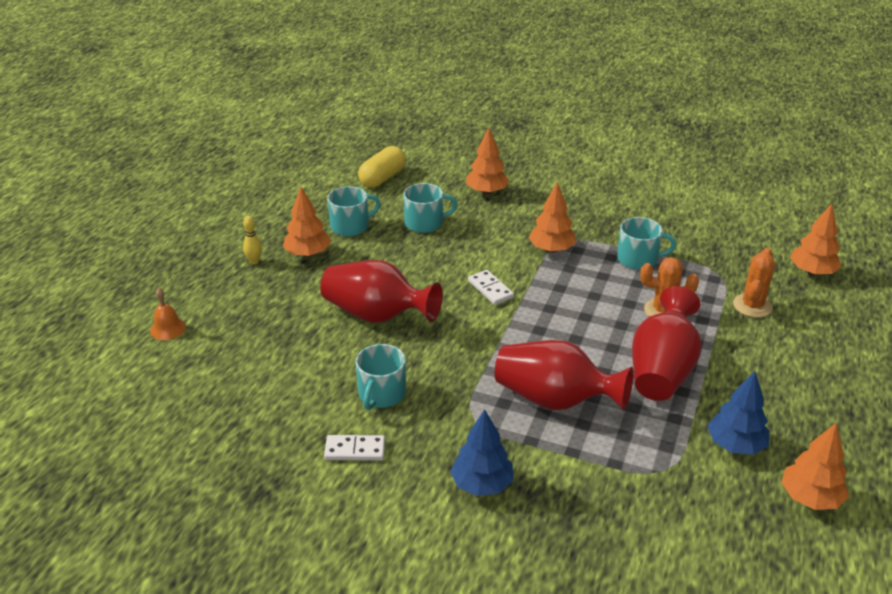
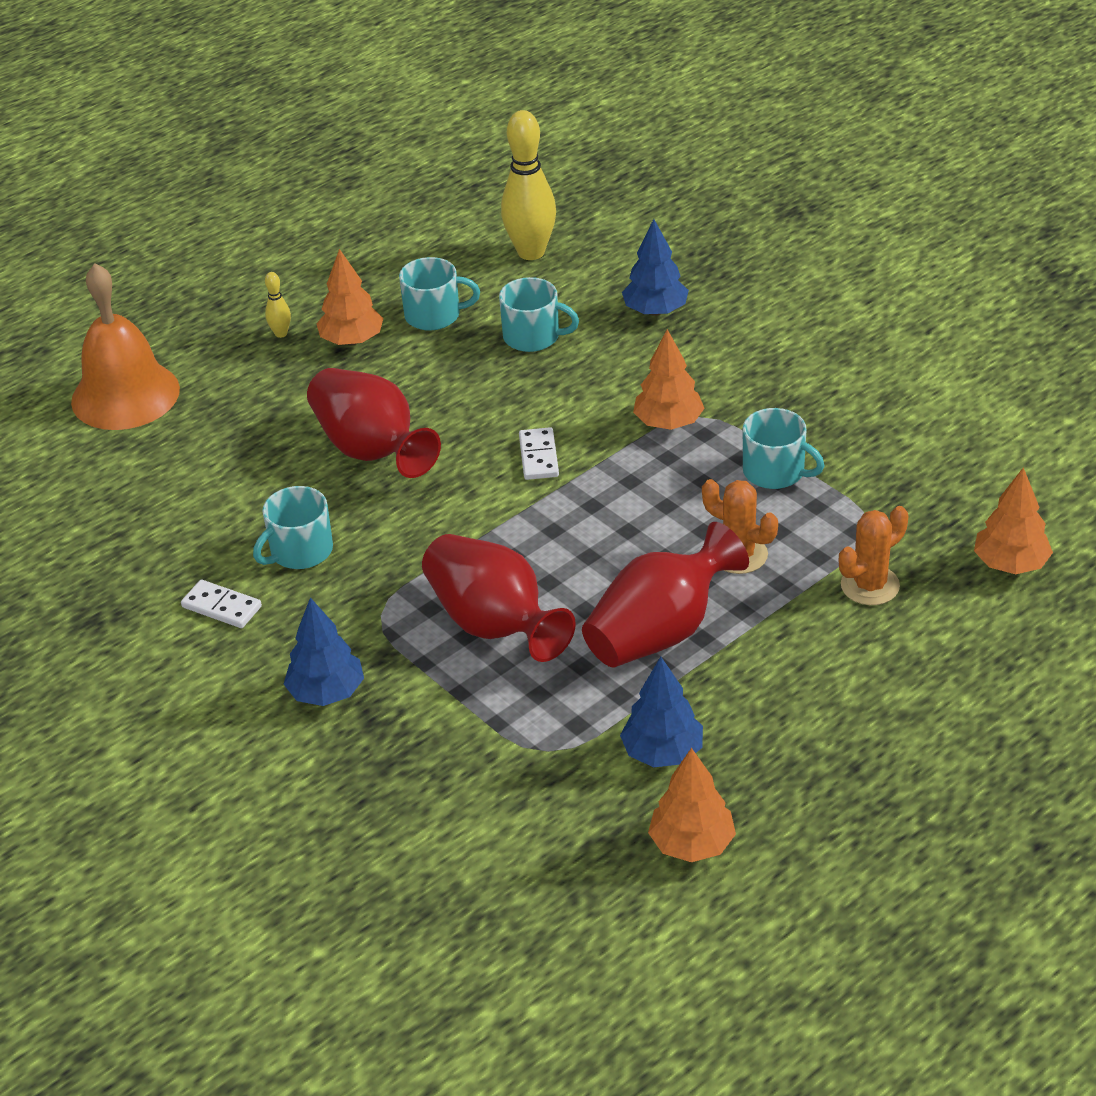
camera: 30 degrees right, 5 degrees up
orange bell [150,288,186,340] -> orange bell [71,263,180,430], size x2.39
yellow capsule [358,146,406,188] -> yellow bowling pin [501,110,556,260]
orange tree [466,128,509,195] -> blue tree [622,219,689,316]

